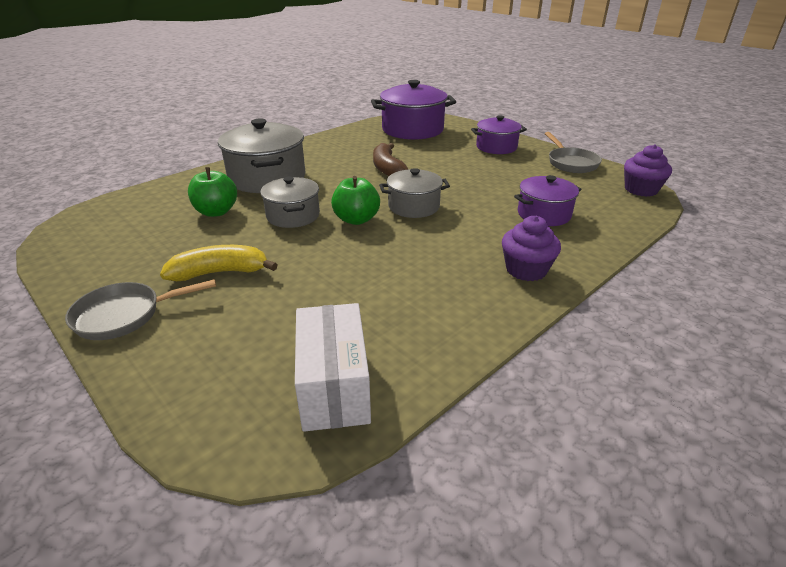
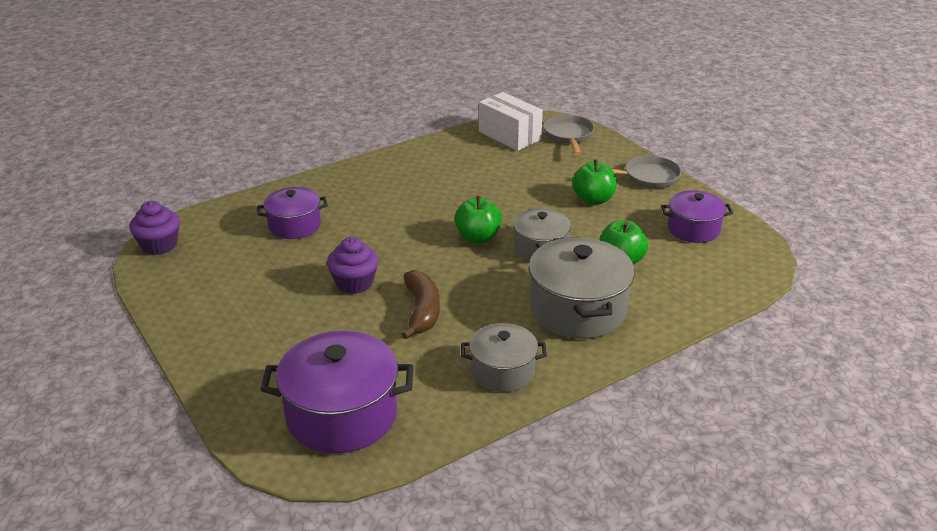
camera: 170 degrees left, 0 degrees up
yellow banana [160,245,278,281] -> green apple [572,159,616,205]
white box [295,303,371,432] -> white box turned 45 degrees counterclockwise [479,92,543,151]
grey pot [379,168,450,218] -> grey pot moved to [461,323,547,392]
purple pot [471,115,527,154] -> purple pot moved to [661,190,733,243]
purple cupcake [502,216,561,281] -> purple cupcake moved to [327,237,379,294]
grey pan [545,132,602,173] -> grey pan moved to [543,115,594,155]

